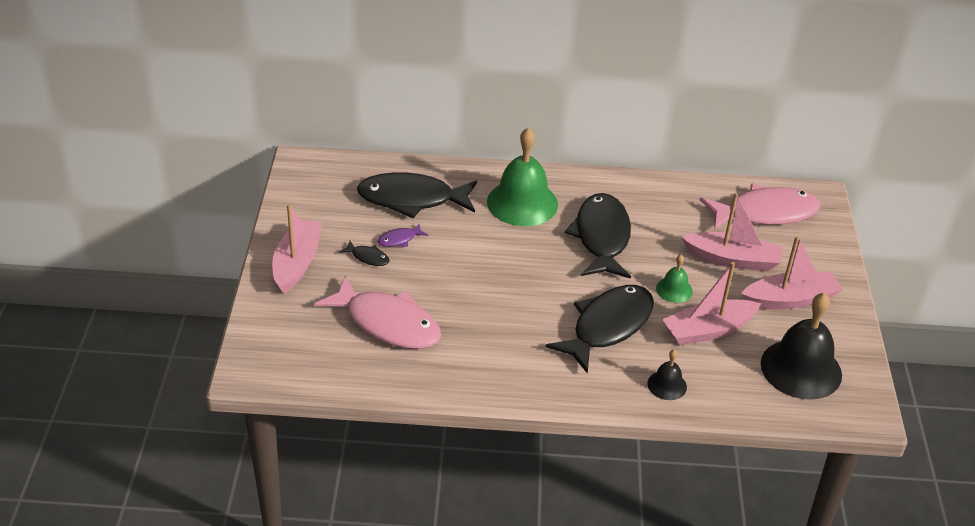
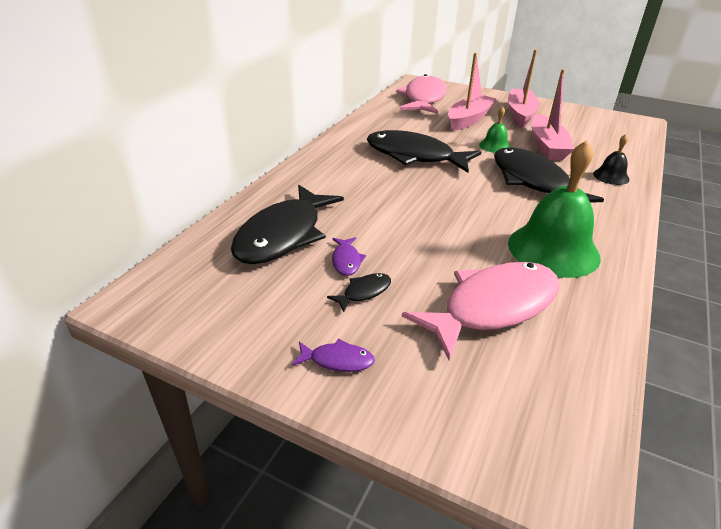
camera: 65 degrees left, 5 degrees down
pink boat [272,204,322,294] -> purple fish [292,339,375,372]
green bell [487,127,558,226] -> green bell moved to [508,140,601,278]
black bell [761,293,842,400] -> none

